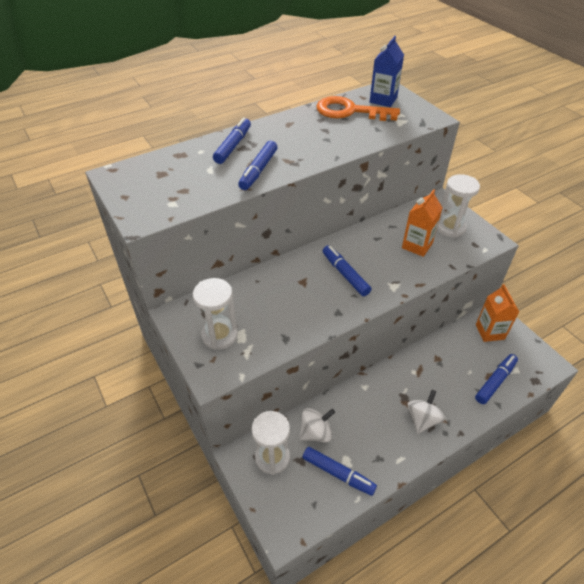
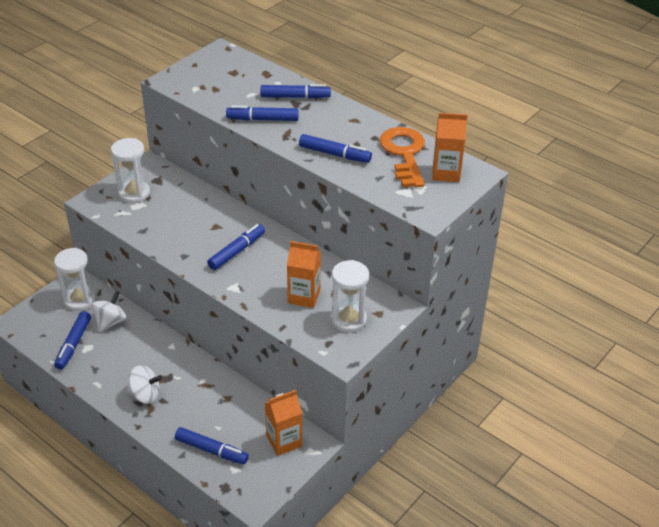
camera: 70 degrees right, 5 degrees down
white spinning top [299,408,335,442] -> white spinning top turned 105 degrees counterclockwise [92,291,127,332]
blue carton [370,36,404,107] -> orange carton [432,113,467,182]
none -> blue marker [299,134,372,163]

